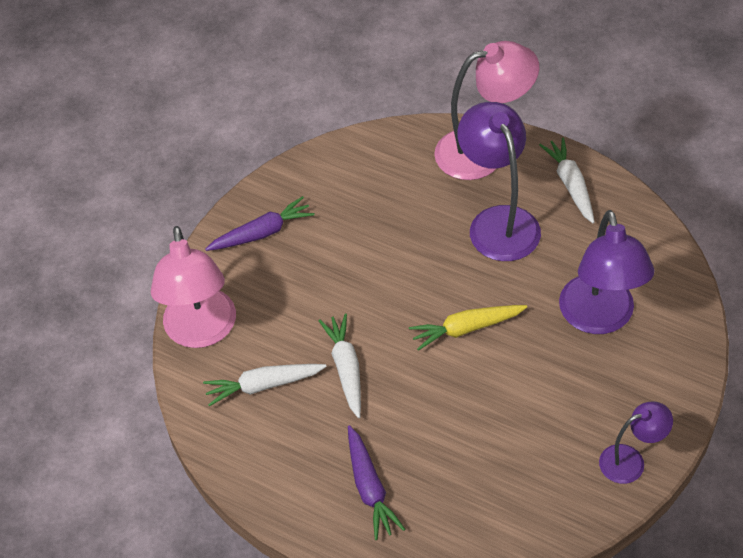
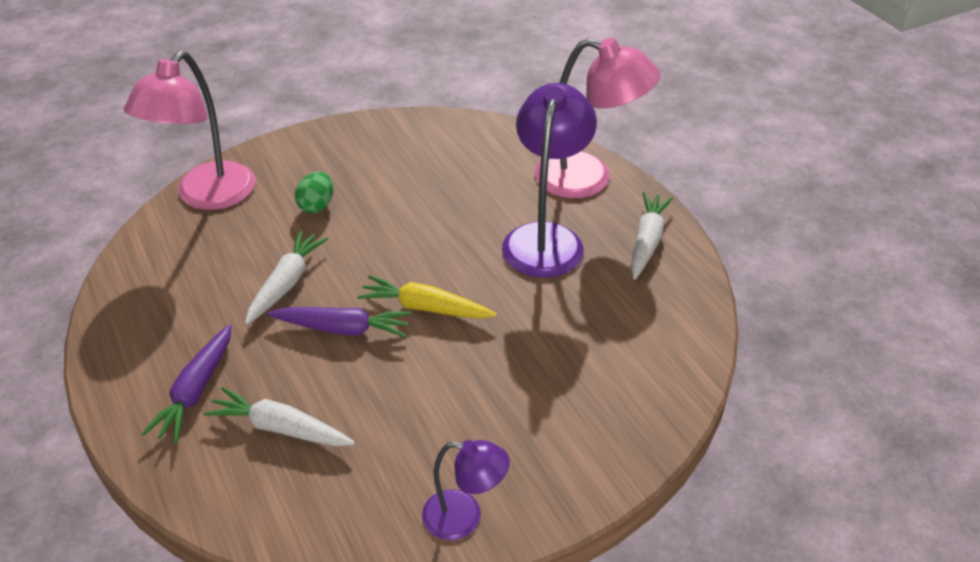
camera: 30 degrees right, 10 degrees down
white carrot [203,364,327,406] -> white carrot moved to [203,387,355,446]
purple carrot [205,196,315,251] -> purple carrot moved to [267,307,411,338]
purple lamp [559,210,654,334] -> none
none -> green egg [295,172,333,213]

